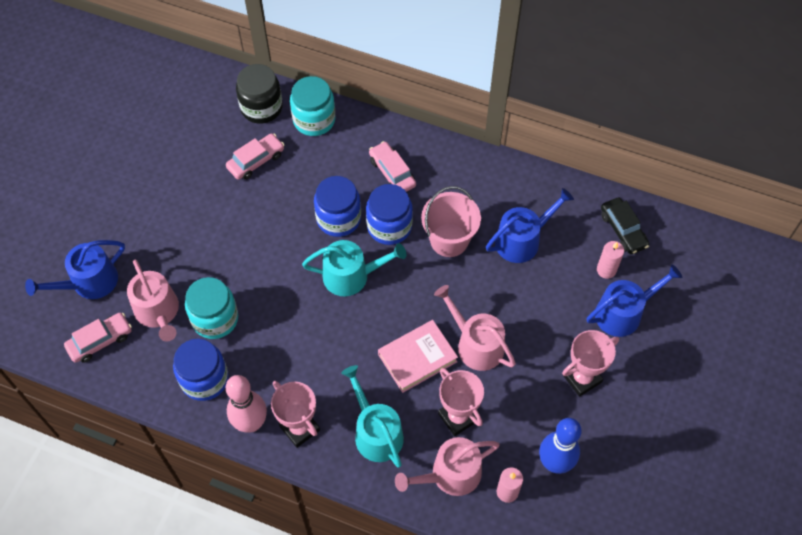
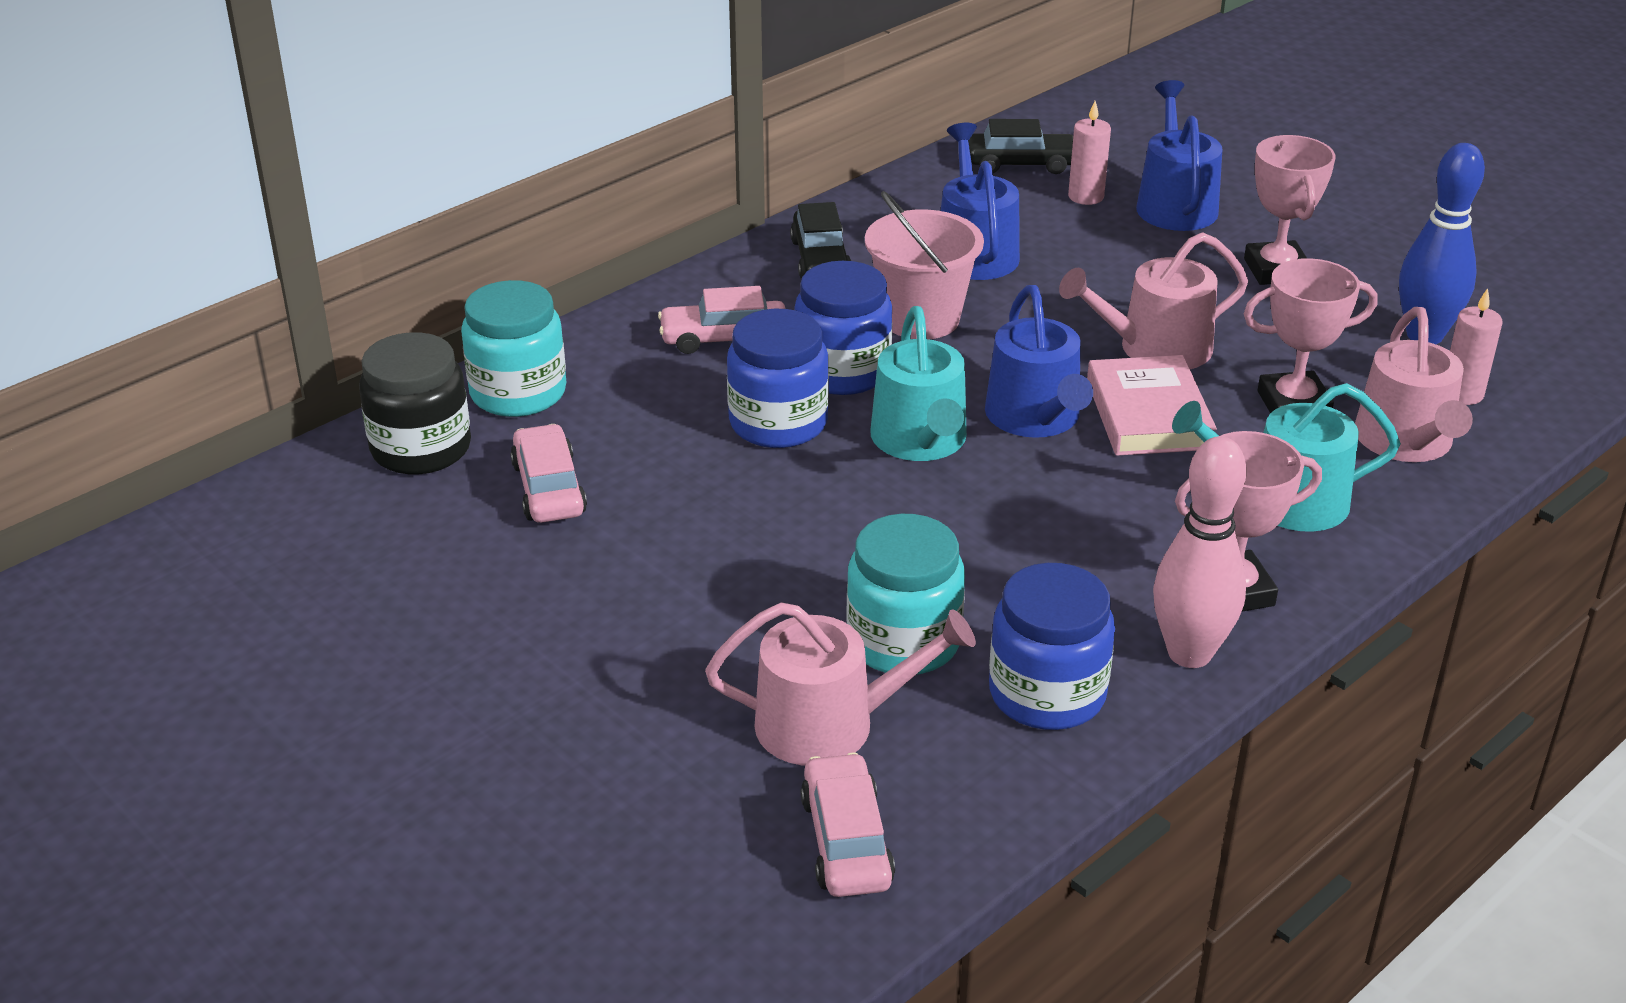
camera: 65 degrees left, 25 degrees down
blue watering can [25,240,125,299] -> blue watering can moved to [985,285,1093,438]
turquoise watering can [302,240,406,296] -> turquoise watering can turned 150 degrees clockwise [870,306,967,461]
none -> black car [790,202,851,279]

